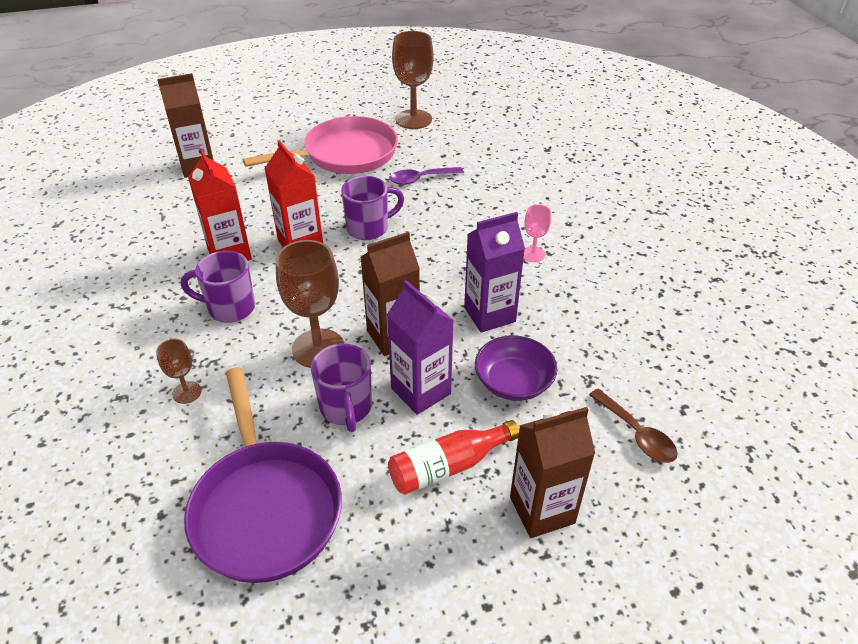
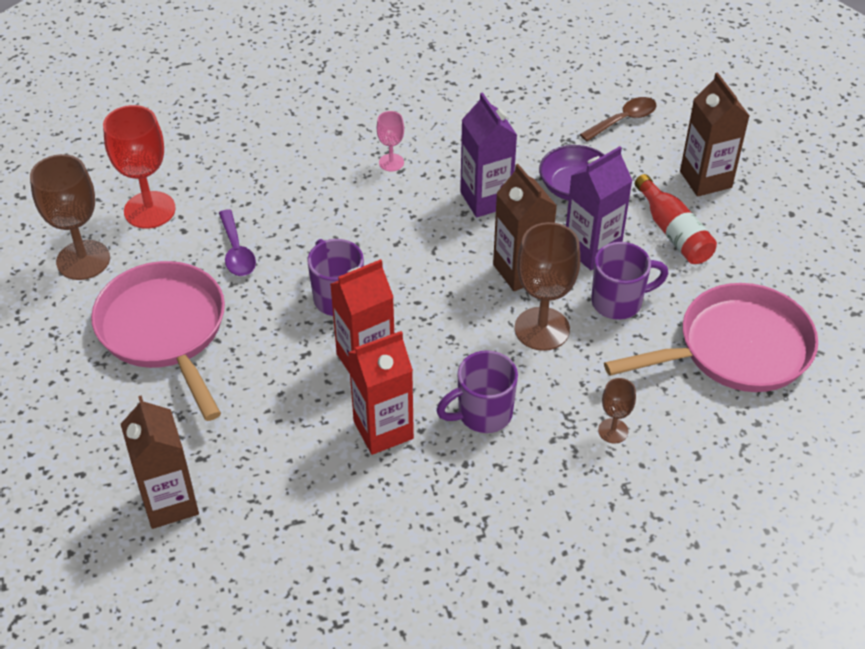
camera: 90 degrees left, 5 degrees up
purple mug [181,251,255,323] -> purple mug turned 60 degrees clockwise [437,350,518,433]
purple pan [184,367,342,583] -> pink pan [604,283,818,392]
none -> red goblet [103,105,176,229]

